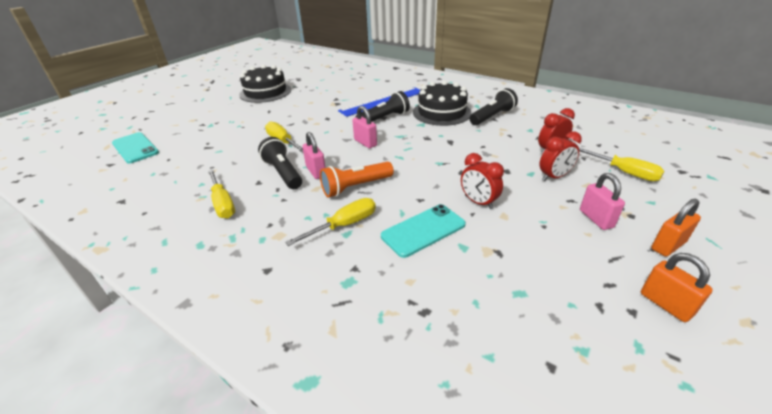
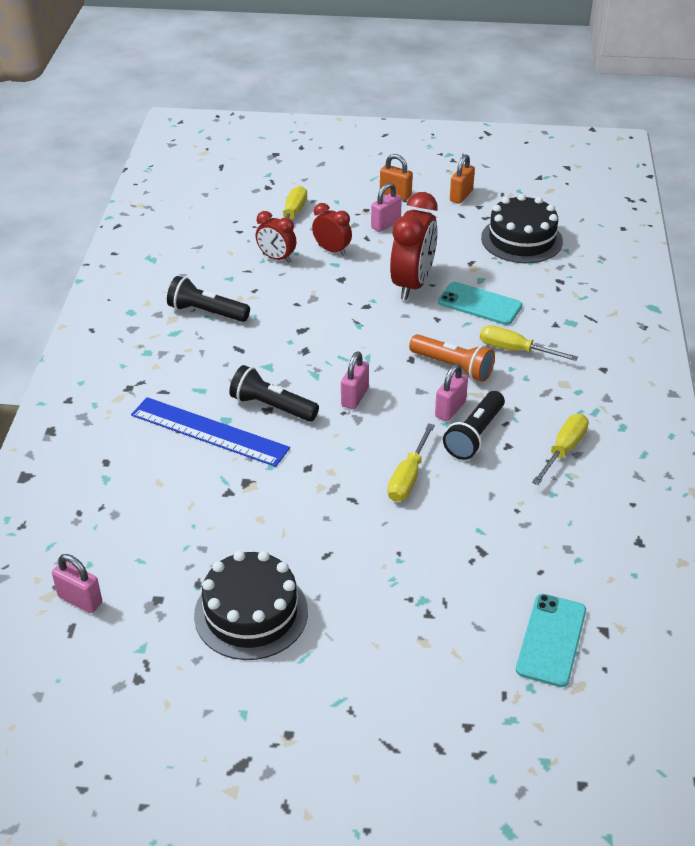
camera: 120 degrees left, 5 degrees up
black cake [413,81,472,126] -> black cake moved to [481,194,563,263]
red clock [461,153,504,209] -> red clock [390,192,438,300], size x1.78
none -> pink padlock [52,554,102,613]

